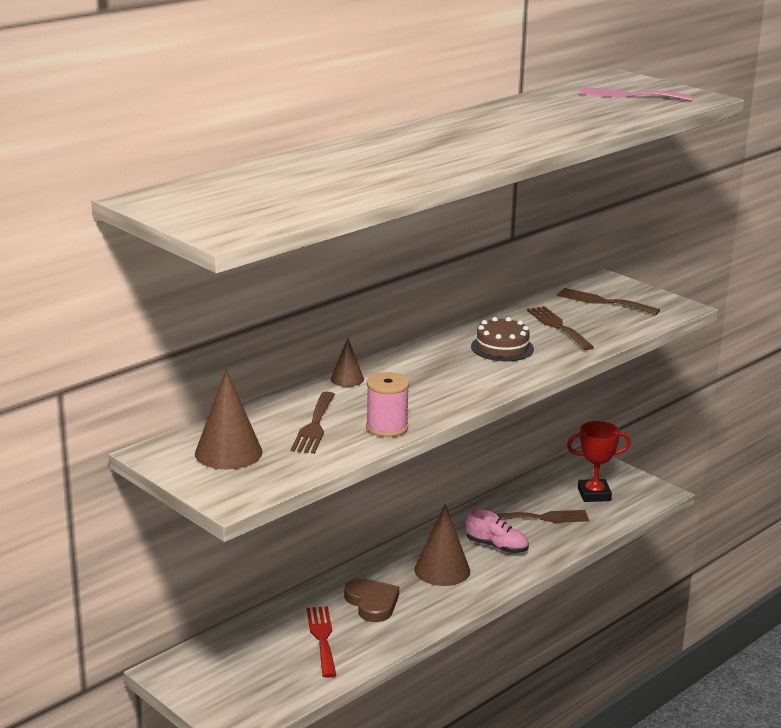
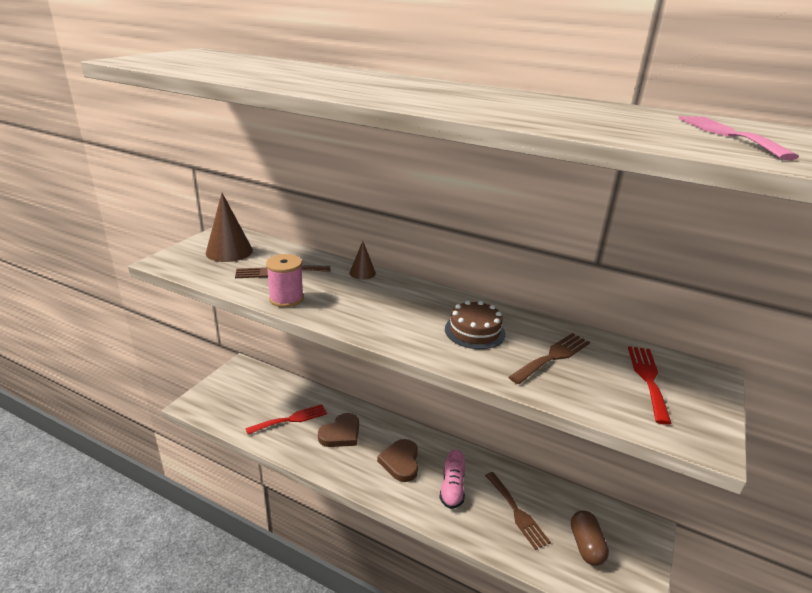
camera: 70 degrees right, 5 degrees up
brown cone [414,504,470,586] -> brown heart [377,439,418,482]
brown fork [557,288,660,315] -> red fork [628,346,672,425]
red trophy [567,421,631,502] -> brown capsule [571,510,609,566]

